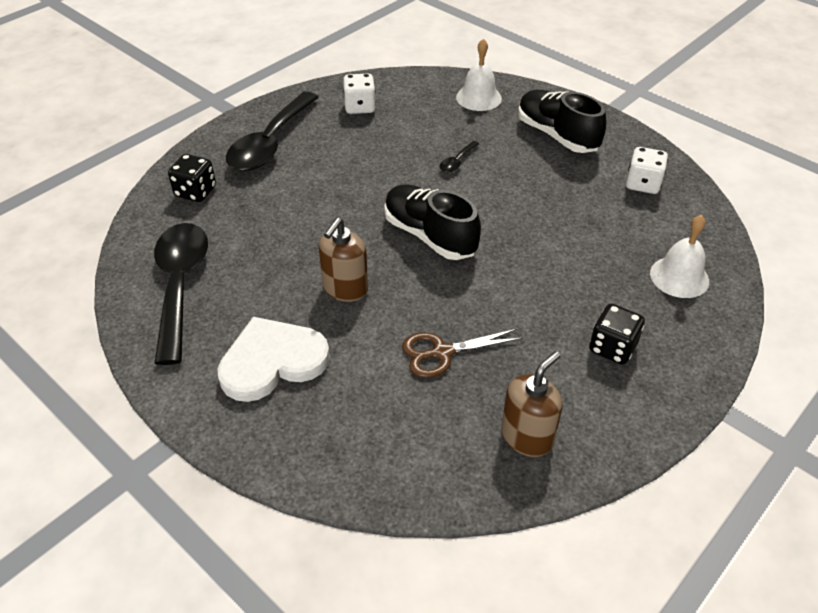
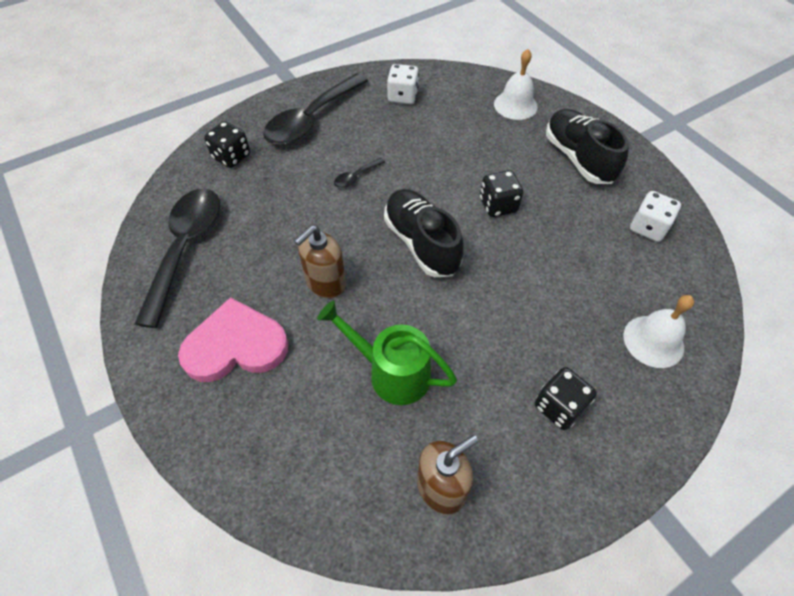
camera: 15 degrees right, 10 degrees up
white heart [217,317,330,402] -> pink heart [178,297,289,382]
brown scissors [402,328,523,378] -> green watering can [317,301,457,405]
black spoon [440,141,479,172] -> black spoon moved to [334,158,385,188]
none -> black dice [480,170,523,217]

